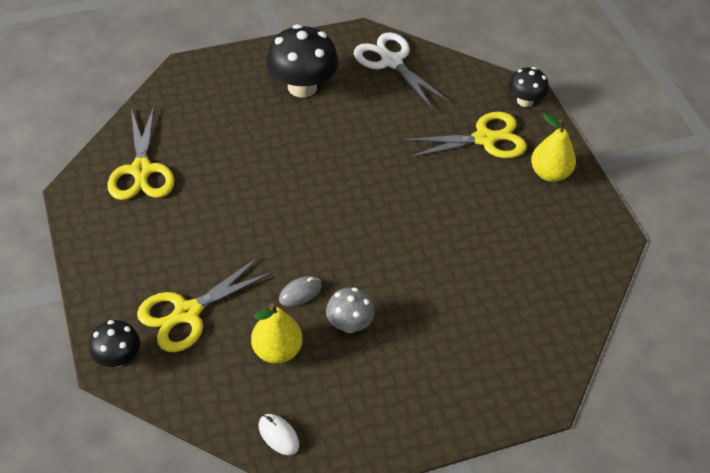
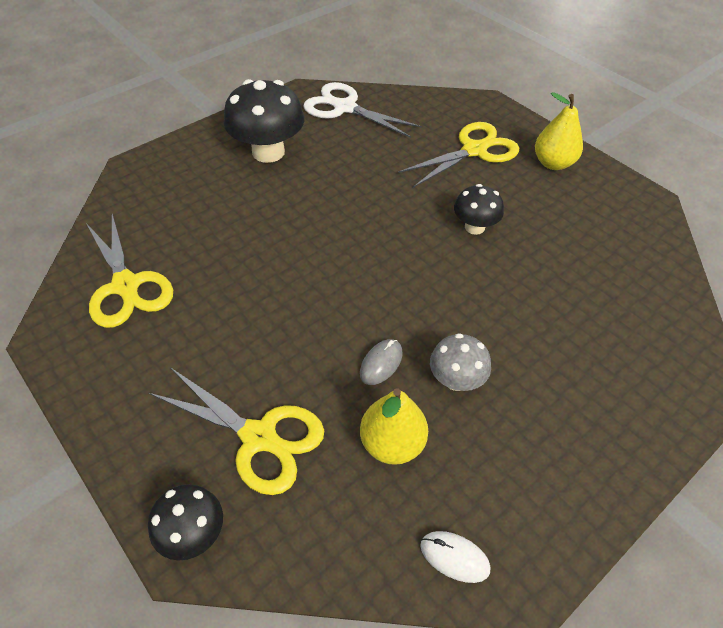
camera: 20 degrees left, 0 degrees up
yellow scissors [137,257,274,352] -> yellow scissors turned 90 degrees counterclockwise [149,367,324,495]
black mushroom [508,67,549,107] -> black mushroom moved to [454,184,504,235]

